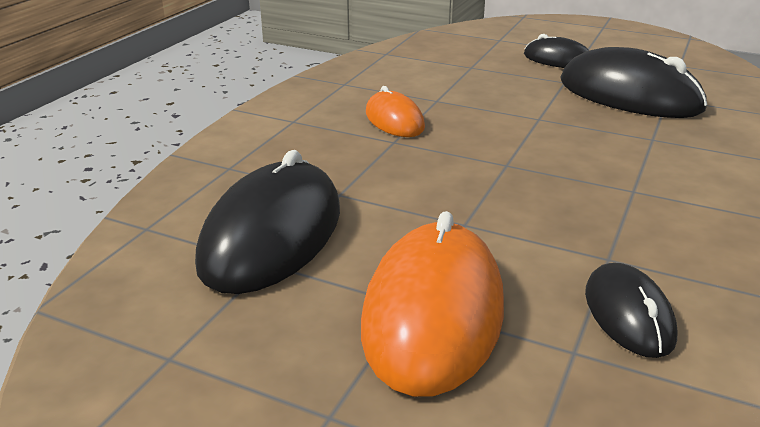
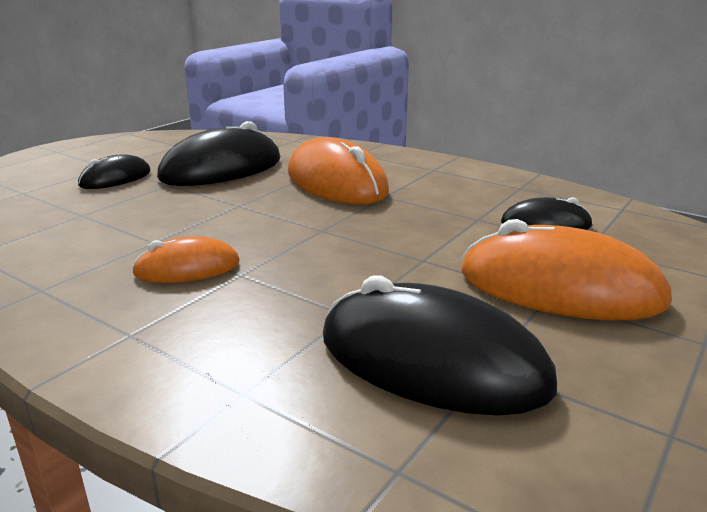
camera: 80 degrees left, 5 degrees down
none -> orange mouse [288,137,389,204]

